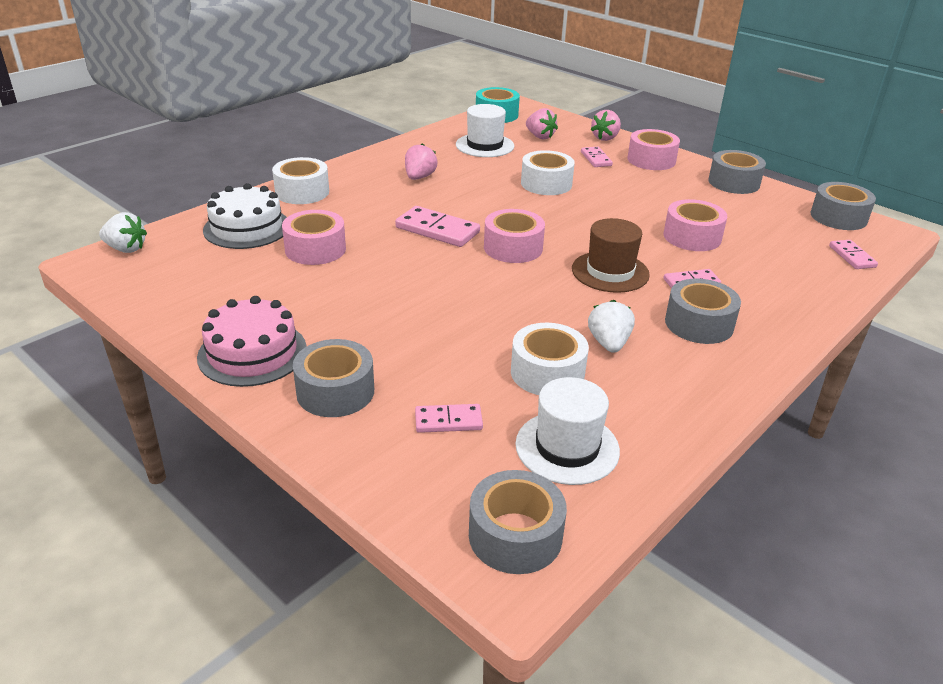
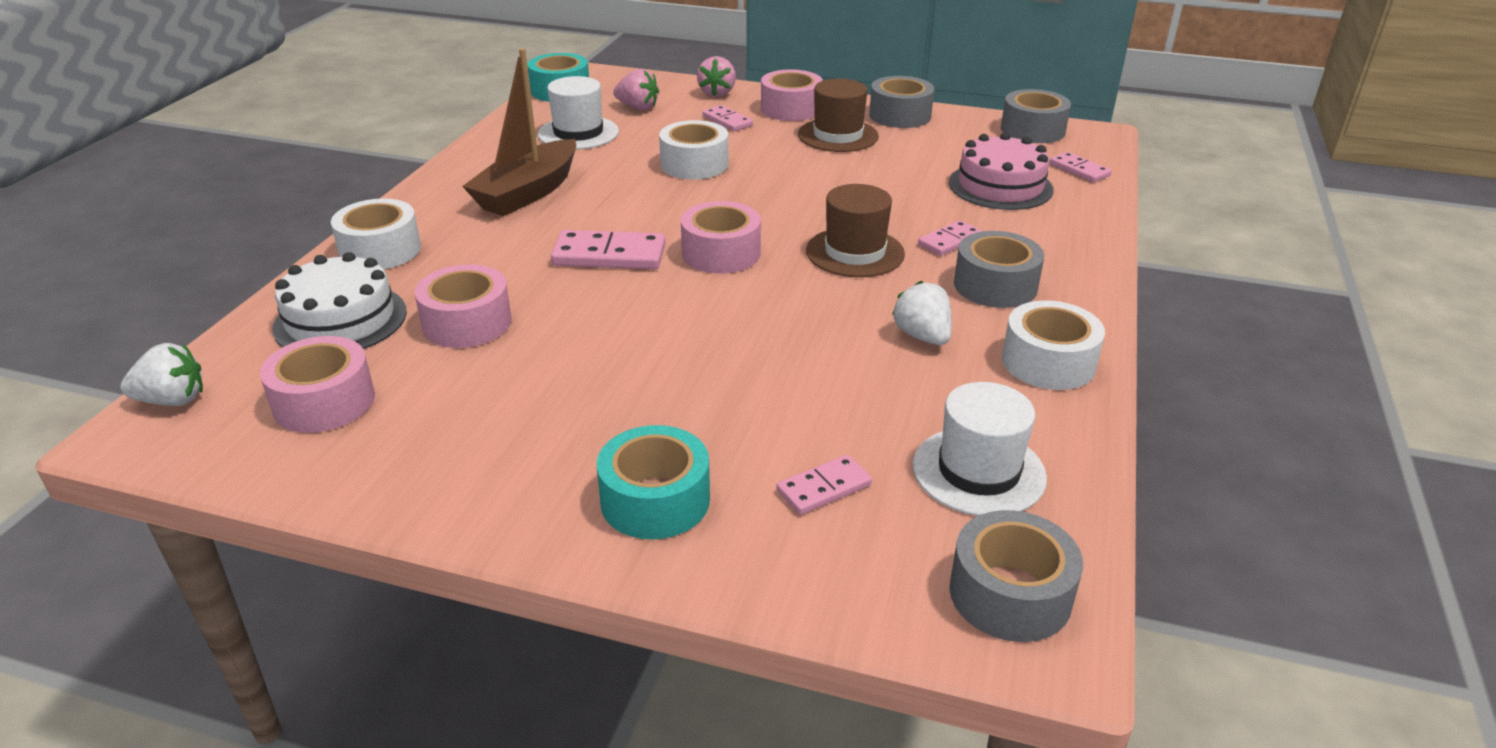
camera: 25 degrees left, 0 degrees up
pink cake [197,296,307,387] -> pink cake moved to [949,133,1053,210]
grey tape [293,339,374,417] -> turquoise tape [597,425,710,539]
pink strawberry [405,143,437,180] -> brown boat [462,48,576,216]
white tape [511,323,589,395] -> white tape moved to [1002,300,1105,390]
pink tape [664,199,727,251] -> pink tape moved to [260,336,375,433]
none -> brown hat [798,79,879,152]

